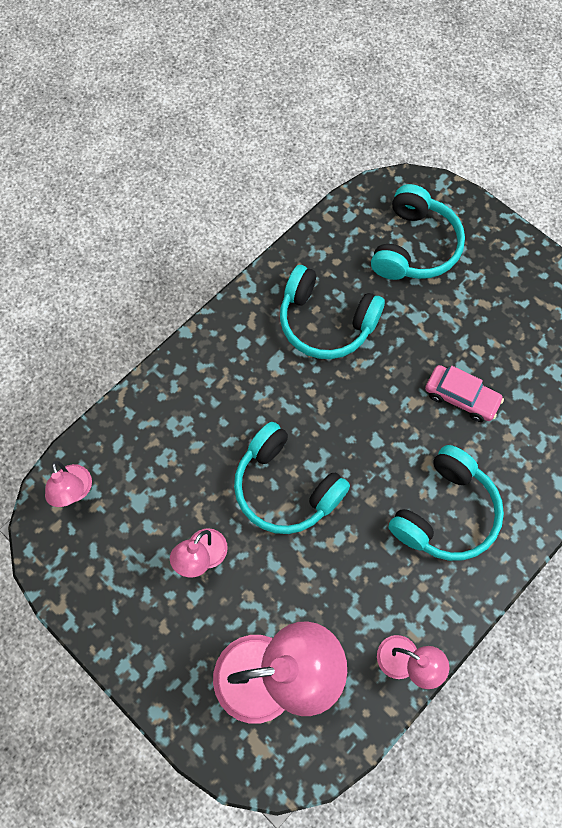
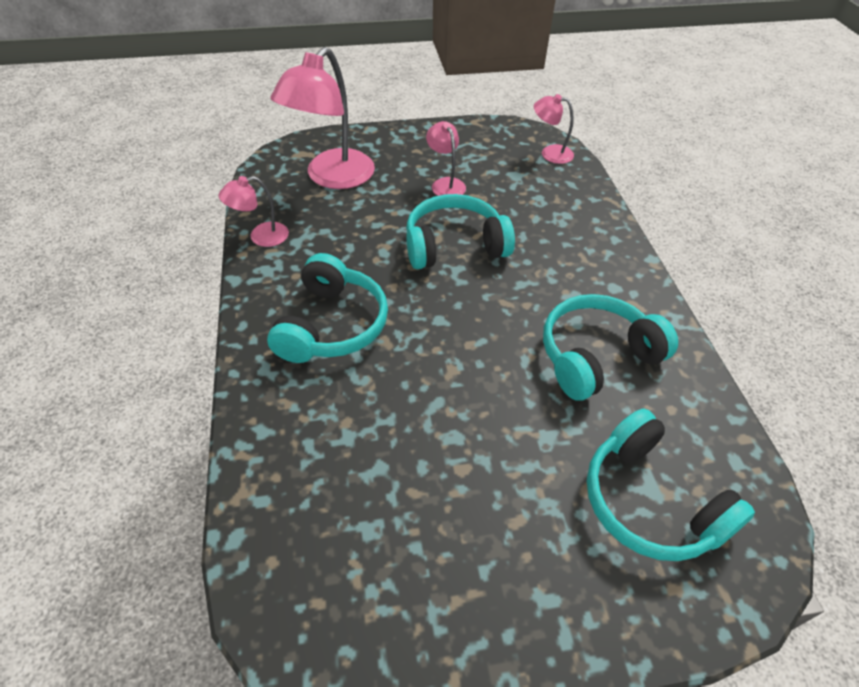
camera: 125 degrees right, 20 degrees down
turquoise headphones [389,445,504,561] -> turquoise headphones turned 150 degrees counterclockwise [267,253,388,363]
pink car [425,365,504,422] -> none

